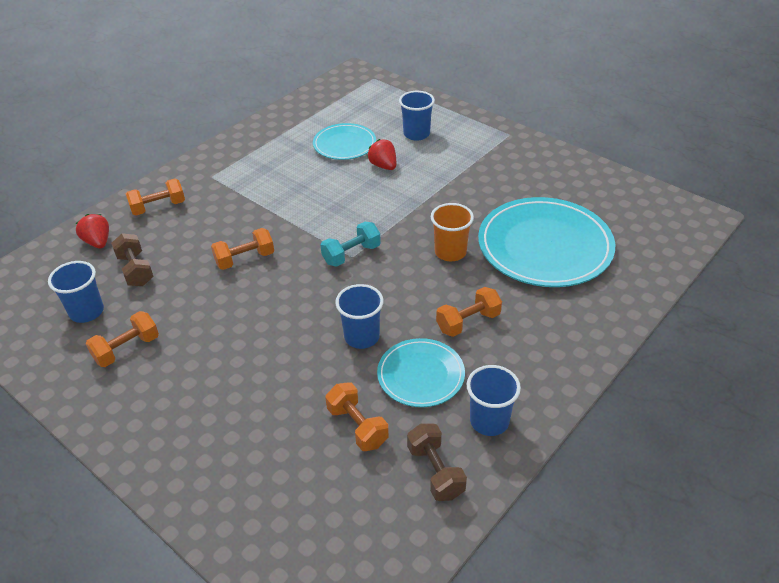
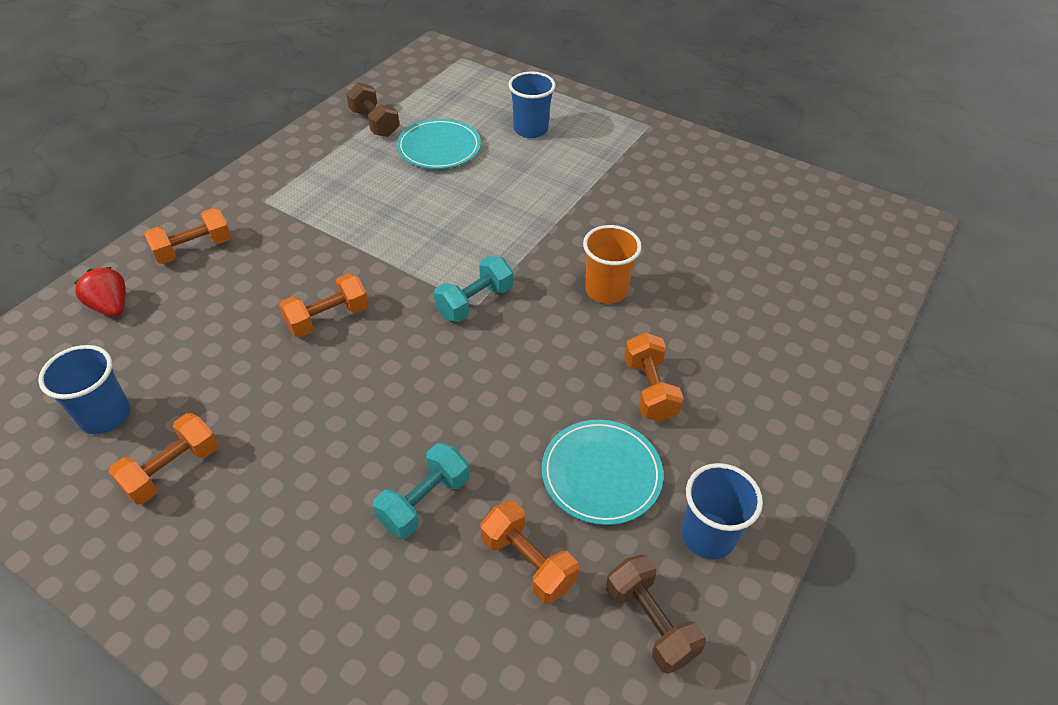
camera: 10 degrees left, 5 degrees up
brown dumbbell [111,233,154,286] -> brown dumbbell moved to [346,82,400,137]
blue cup [335,284,384,349] -> none
red strawberry [367,139,396,170] -> none
orange dumbbell [436,287,502,337] -> orange dumbbell turned 60 degrees counterclockwise [624,332,684,422]
turquoise plate [478,197,615,287] -> none
none -> turquoise dumbbell [373,443,469,539]

